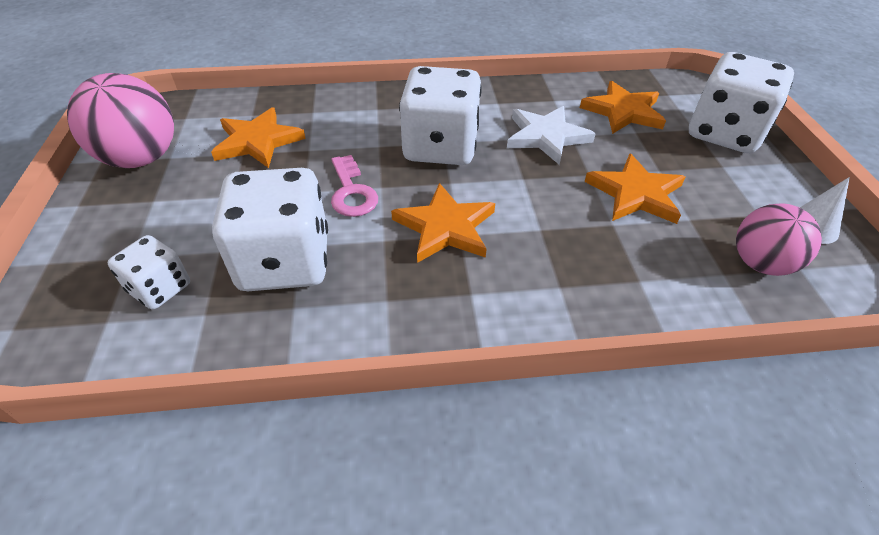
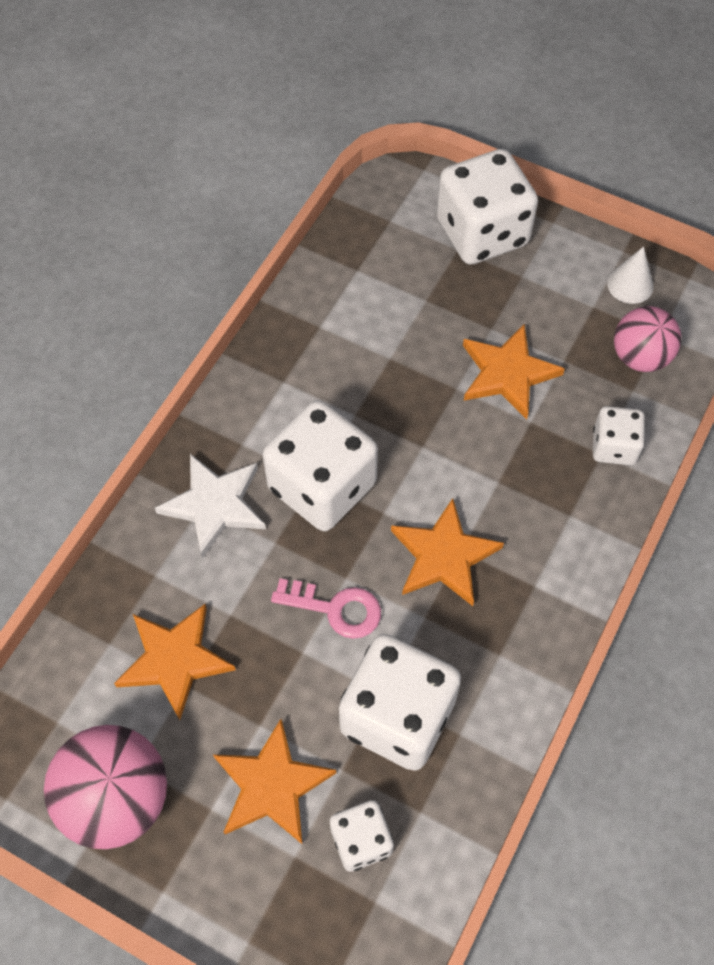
camera: 55 degrees left, 15 degrees up
white star [507,106,596,165] -> white star moved to [155,454,266,558]
orange star [580,81,666,134] -> orange star moved to [213,719,336,844]
none -> white dice [593,406,645,465]

